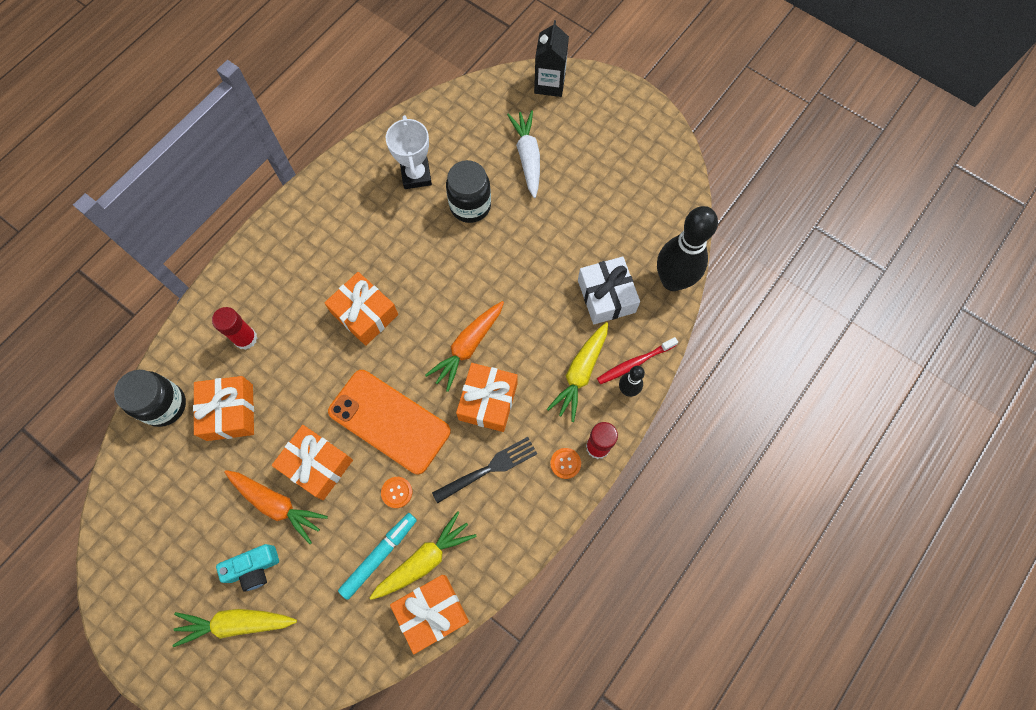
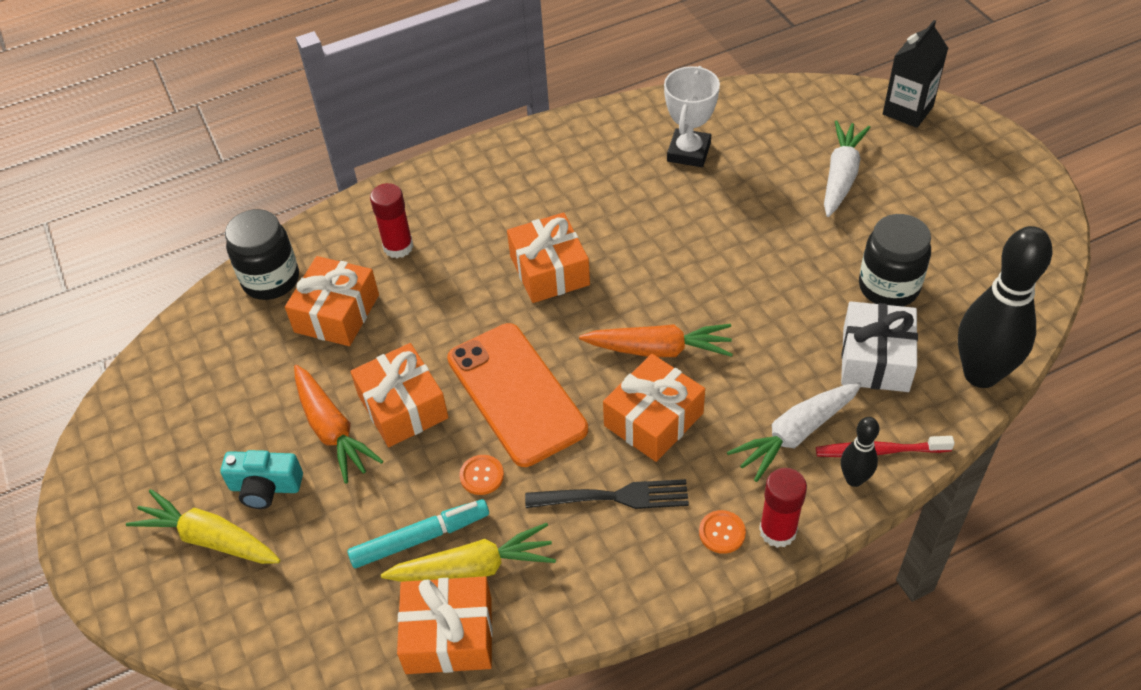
camera: 30 degrees right, 20 degrees down
orange carrot [425,301,504,392] -> orange carrot turned 150 degrees counterclockwise [579,324,733,357]
black jar [446,160,491,223] -> black jar moved to [859,214,931,307]
yellow carrot [547,322,608,422] -> white carrot [727,382,862,482]

